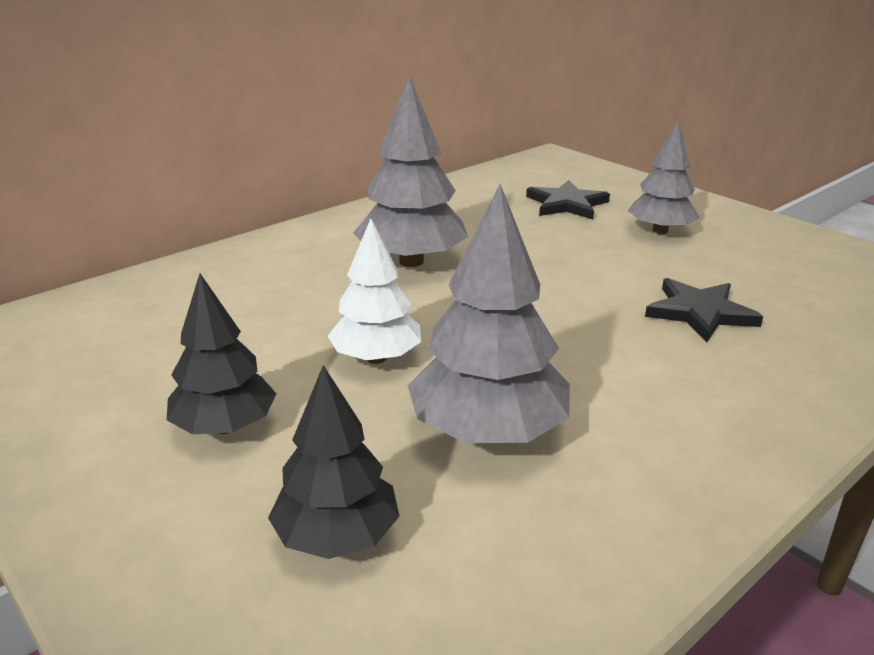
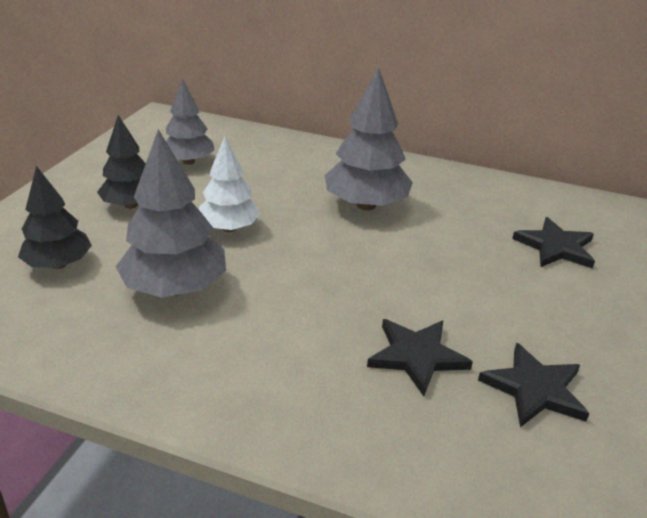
camera: 60 degrees right, 5 degrees up
grey tree [628,121,699,234] -> grey tree moved to [166,79,215,165]
none -> black star [478,343,589,427]

